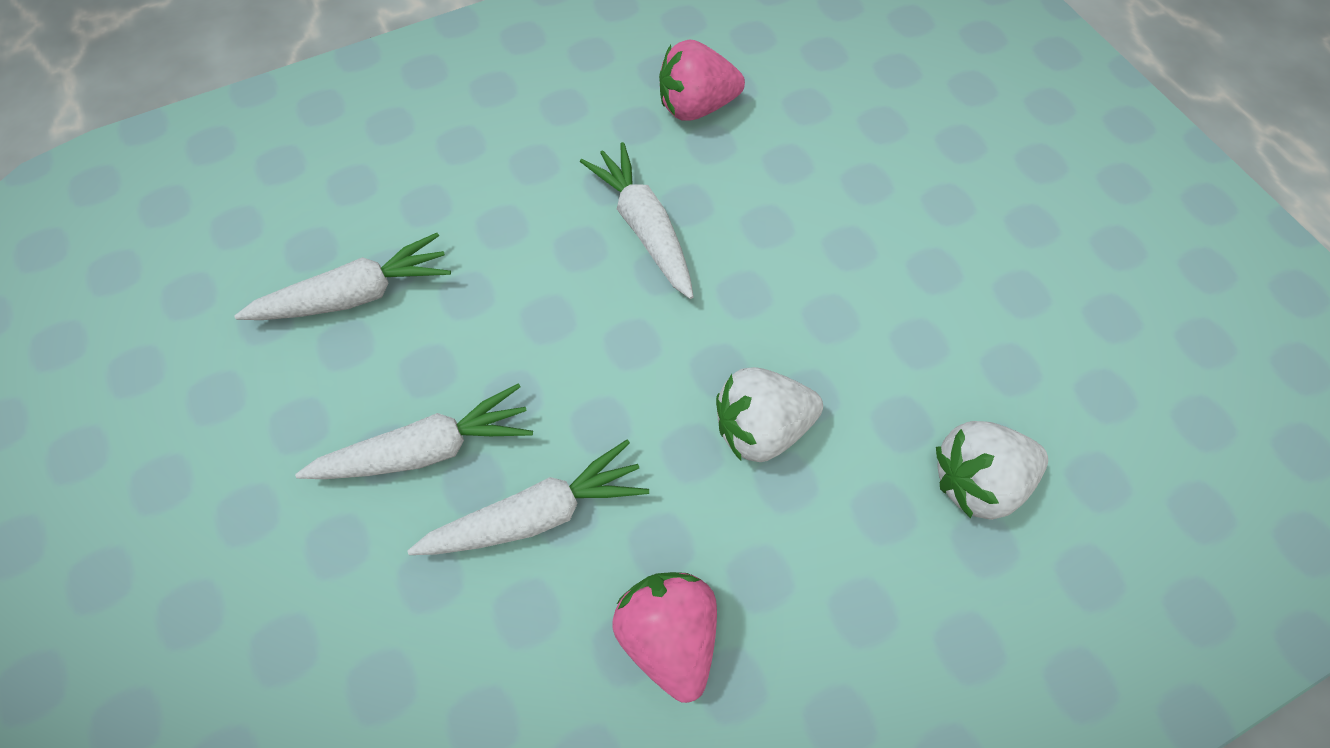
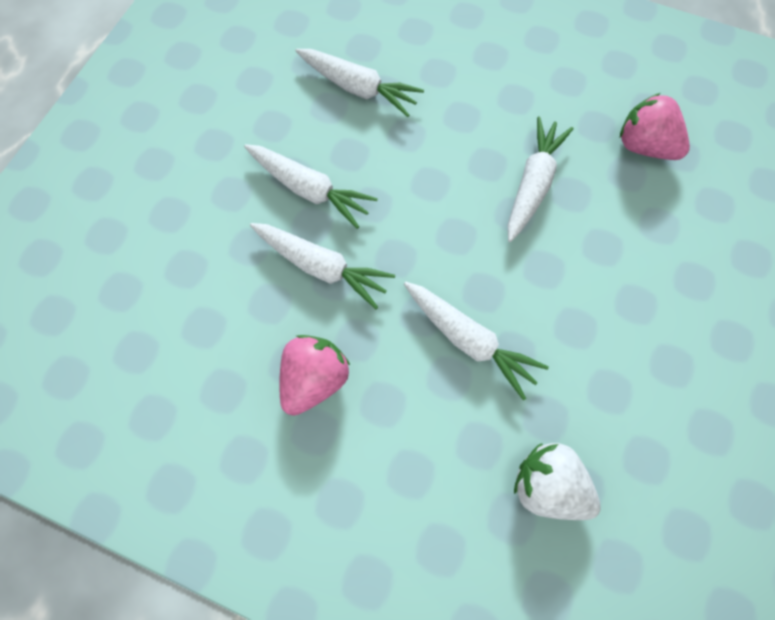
camera: 50 degrees right, 5 degrees up
white strawberry [716,367,823,462] -> white carrot [404,282,549,400]

